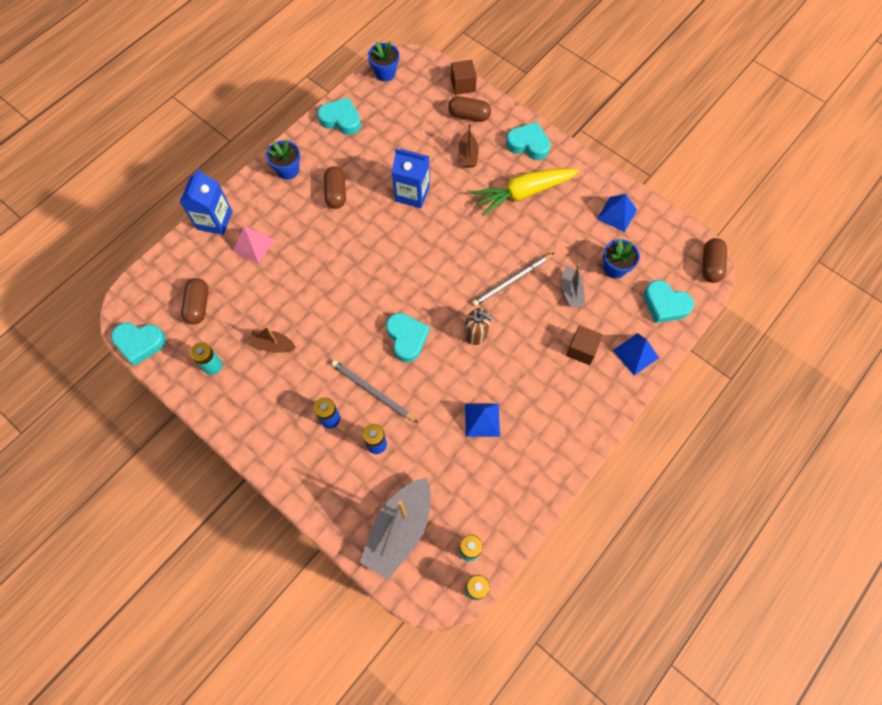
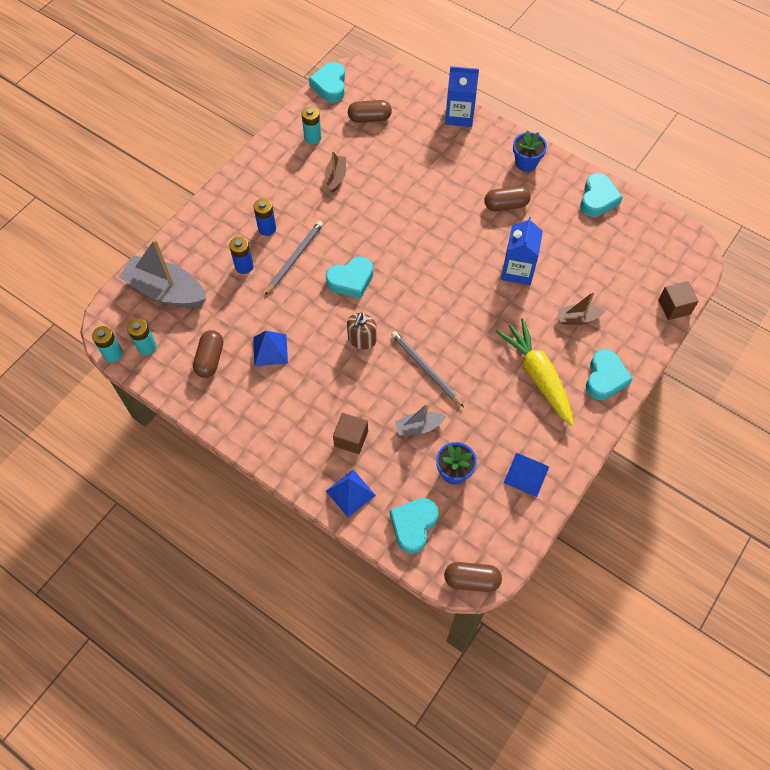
camera: 85 degrees right, 5 degrees down
pink pyramid [233,226,275,264] -> none
blue flower pot [368,42,399,81] -> none
brown capsule [448,96,491,122] -> brown capsule moved to [193,330,223,378]

